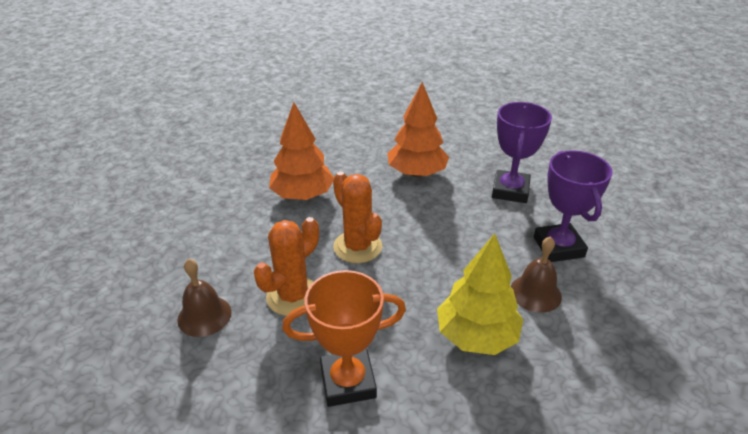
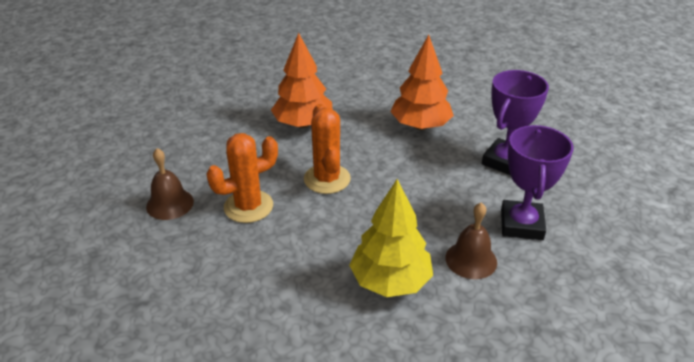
camera: 20 degrees right, 0 degrees up
orange trophy [282,270,406,407] -> none

